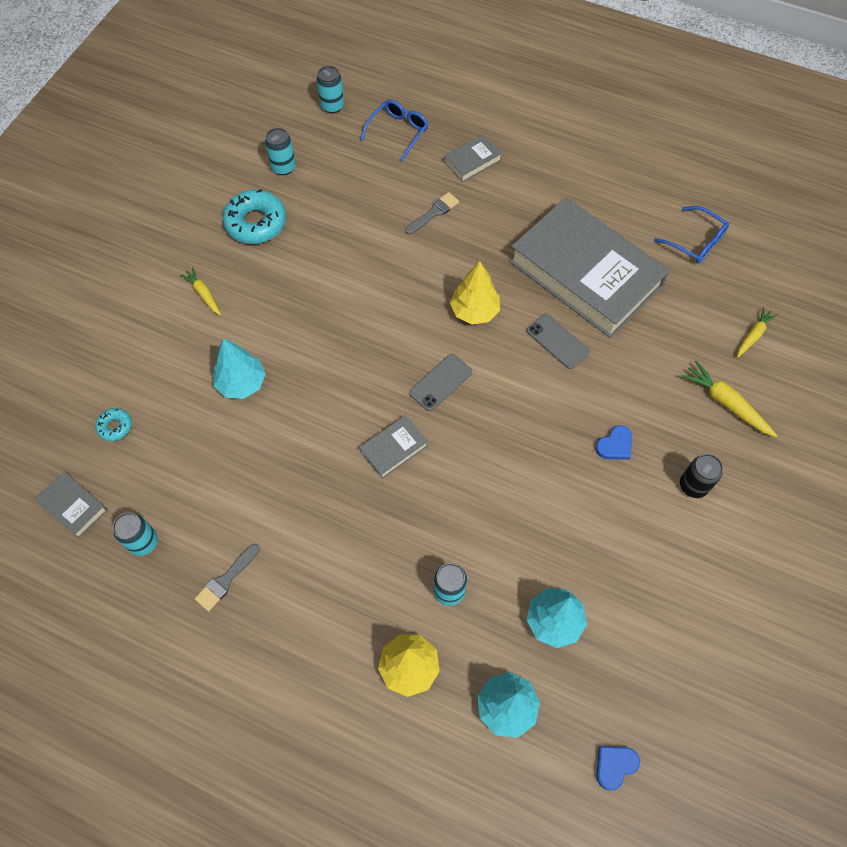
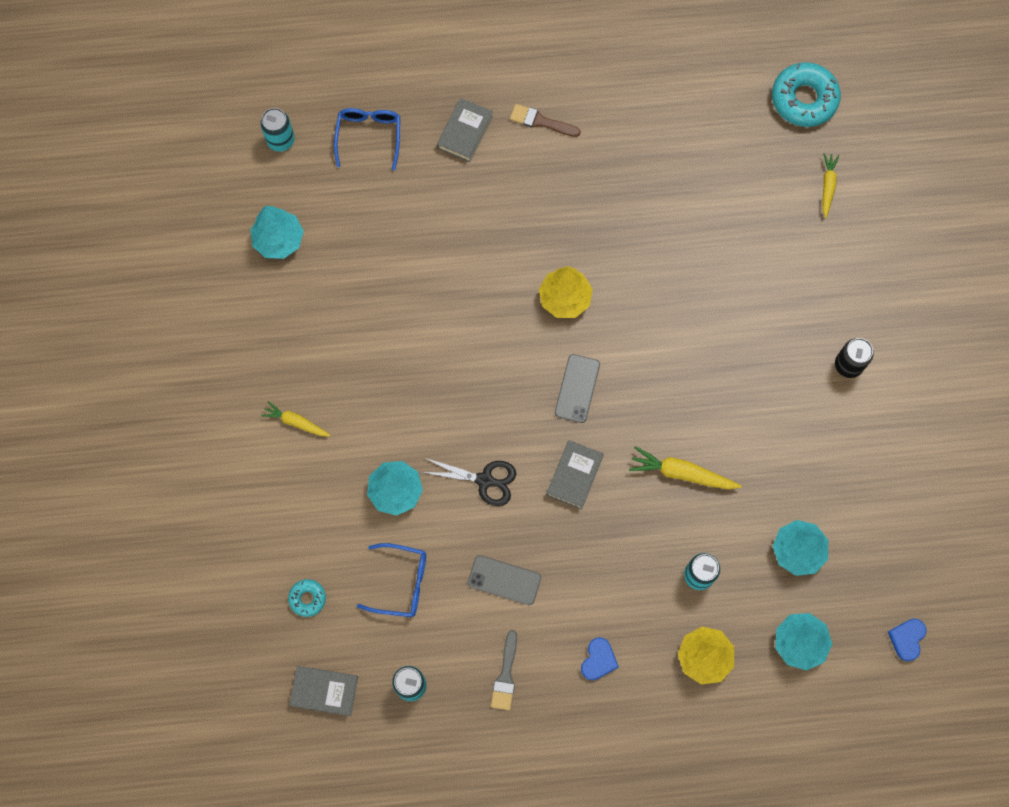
camera: 30 degrees left, 10 degrees up
turquoise donut [223,189,286,244] -> turquoise donut moved to [772,62,841,127]
turquoise can [265,128,296,175] -> turquoise tree [251,206,304,259]
grey brush [405,192,459,235] -> none
grey book [509,197,669,338] -> none
grey phone [527,314,589,369] -> grey phone moved to [468,555,541,605]
blue heart [595,425,632,460] -> blue heart moved to [581,637,619,680]
blue glasses [654,206,729,263] -> blue glasses moved to [357,543,426,617]
yellow carrot [682,361,777,437] -> yellow carrot moved to [629,446,742,489]
none -> black scissors [421,458,516,506]
none -> brown brush [510,104,581,137]

